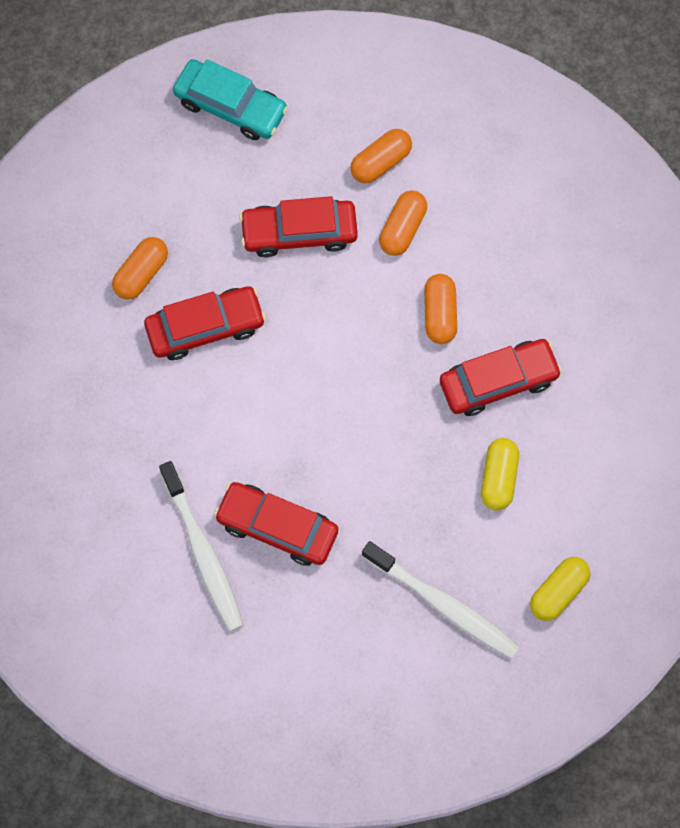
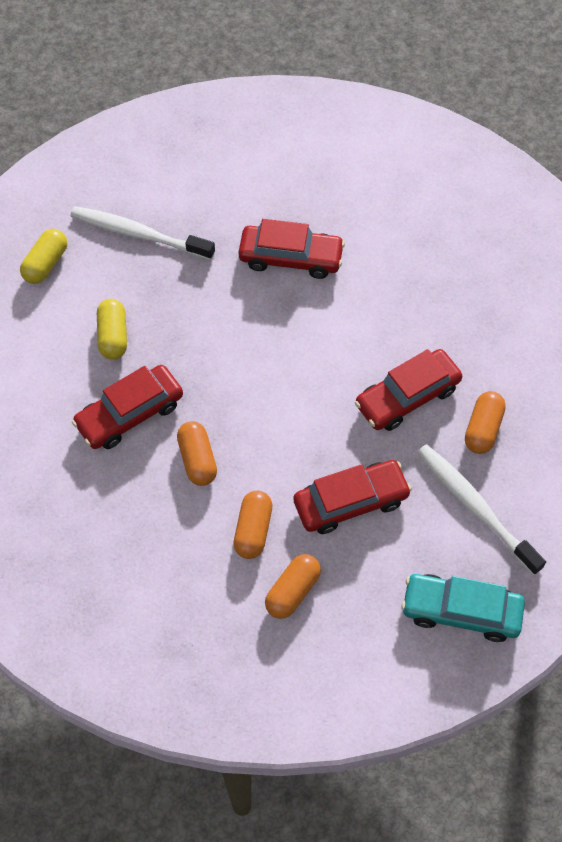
camera: 165 degrees right, 10 degrees down
white toothbrush [159,461,243,632] -> white toothbrush moved to [417,444,546,575]

